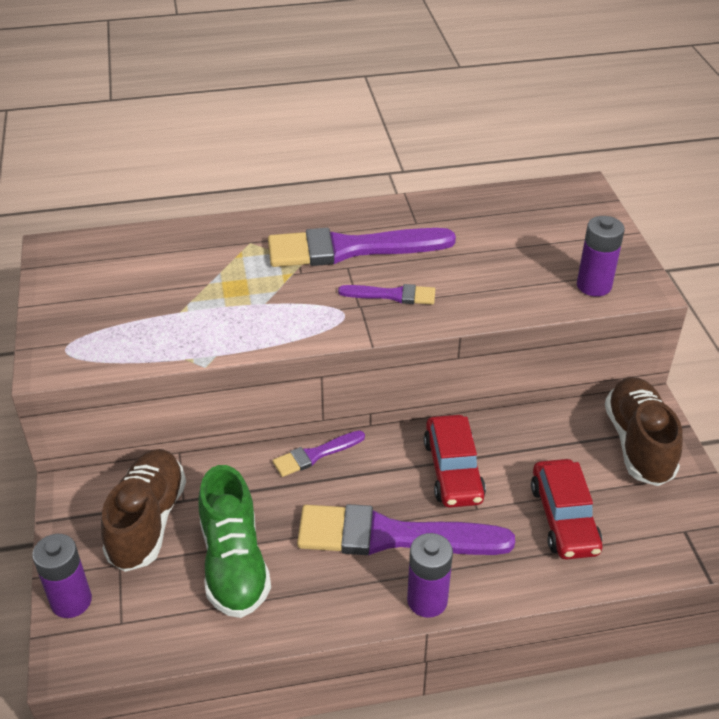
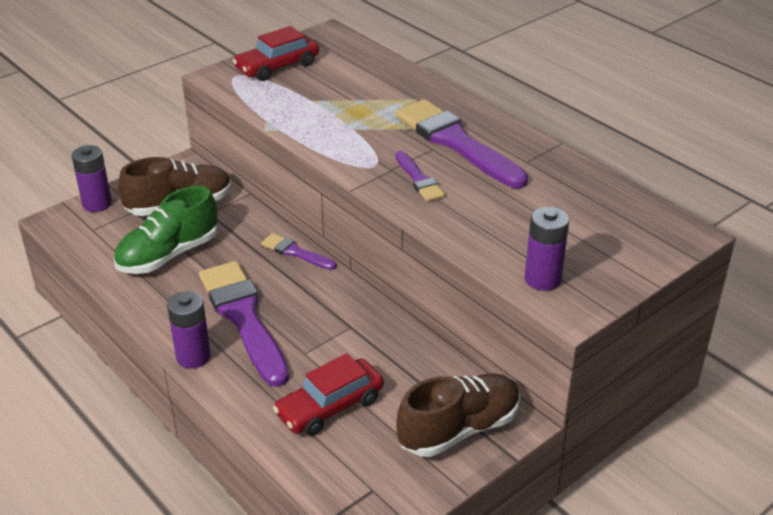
camera: 60 degrees right, 5 degrees down
red car [424,415,486,508] -> red car moved to [233,26,319,81]

